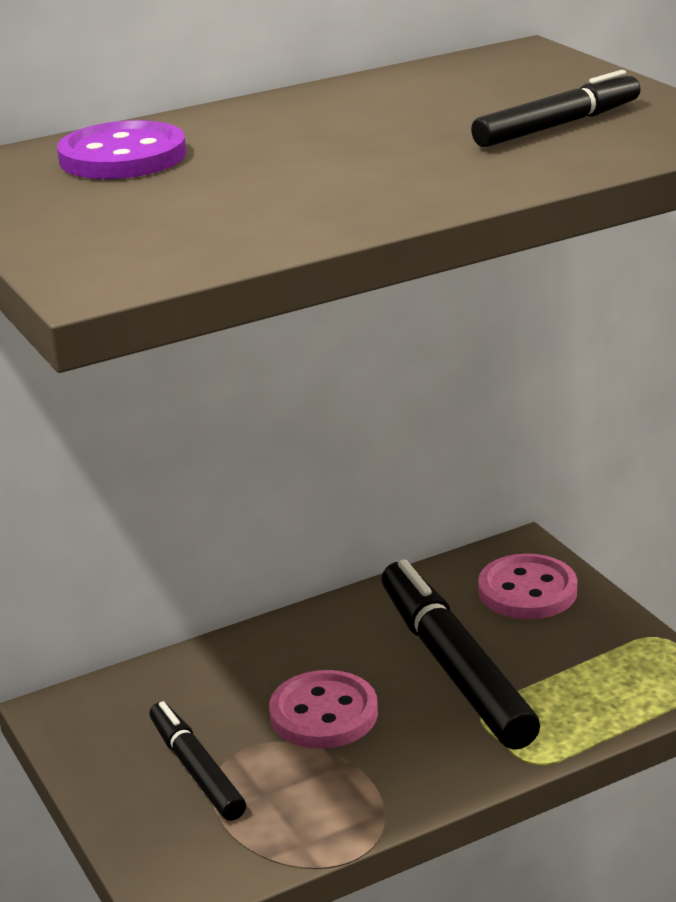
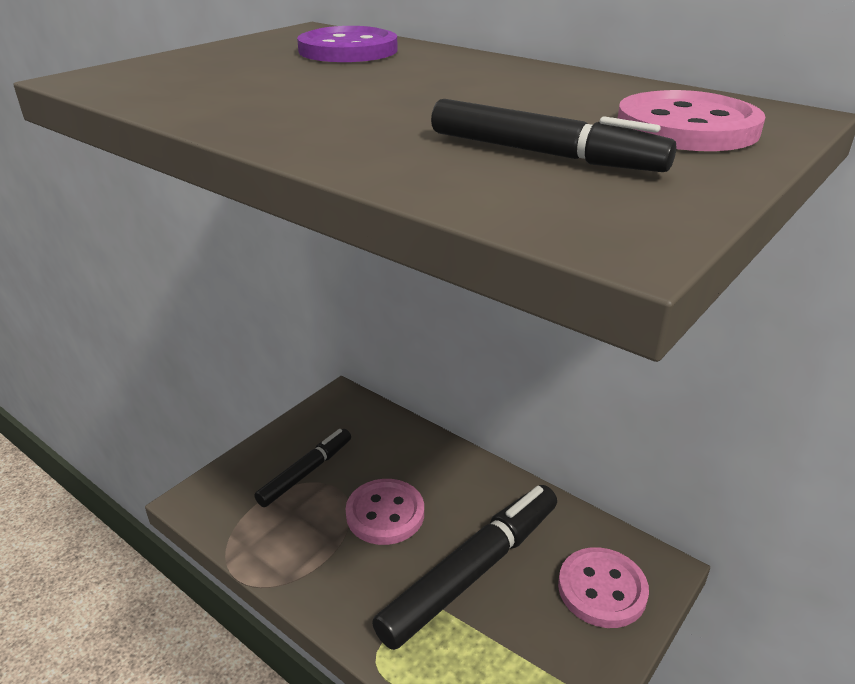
camera: 65 degrees right, 5 degrees up
none -> pink button [618,90,766,151]

